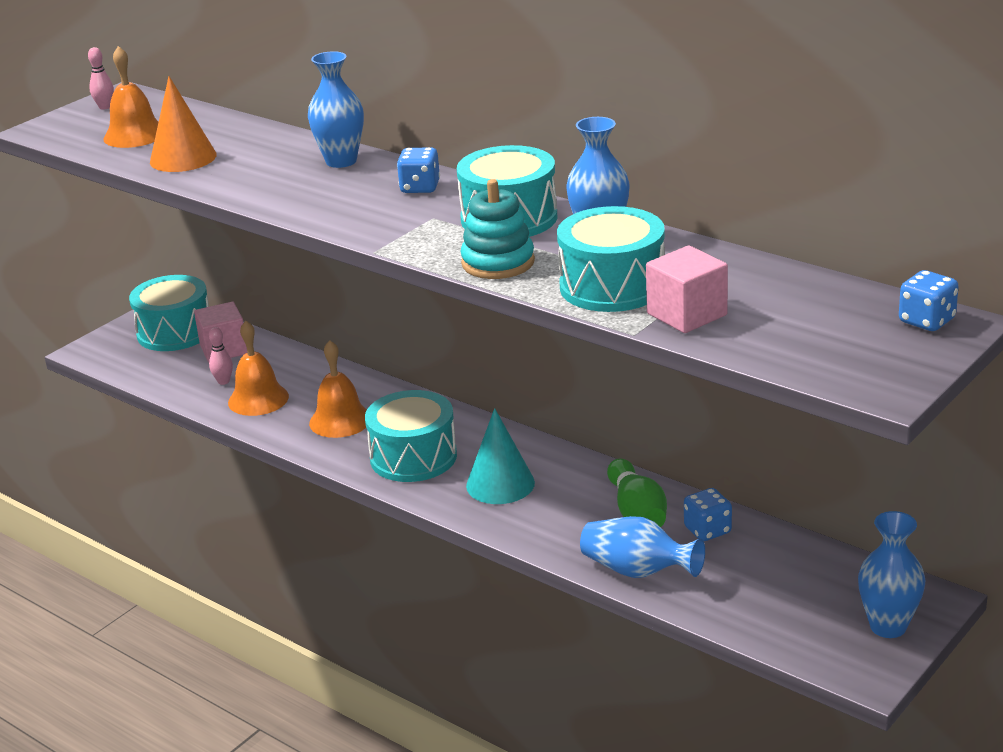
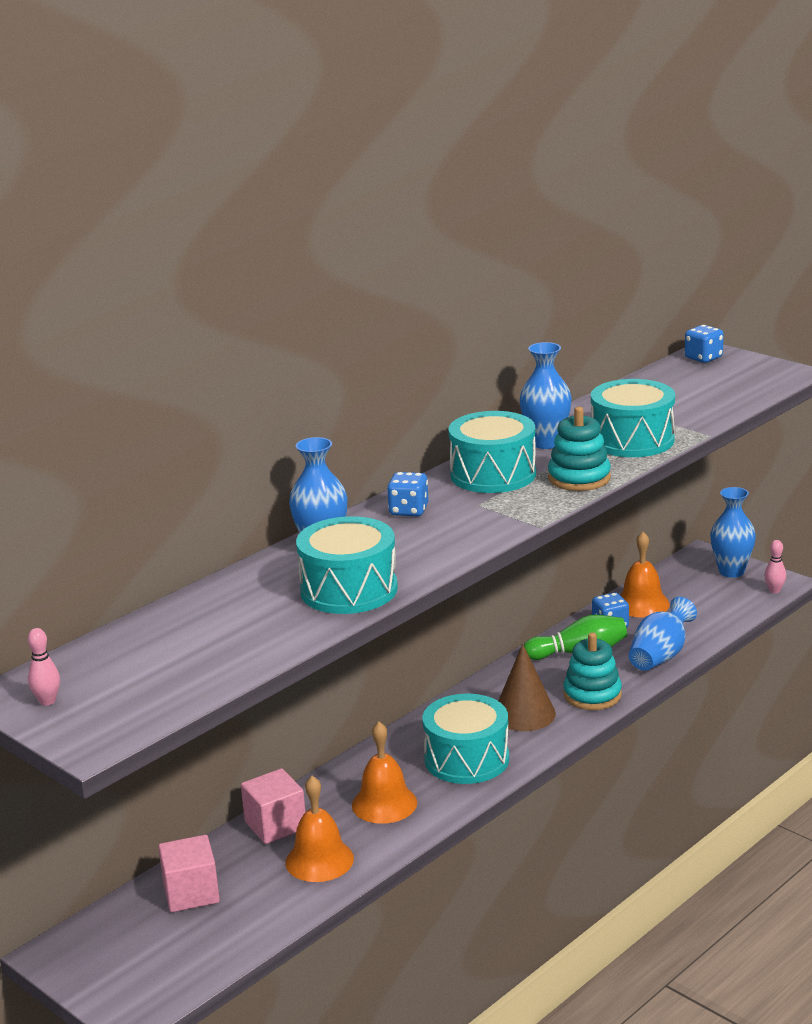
camera: 85 degrees left, 5 degrees down
orange bell [103,46,158,148] -> orange bell moved to [620,532,670,618]
turquoise drum [129,275,209,351] -> turquoise drum moved to [296,516,398,614]
orange cone [150,76,217,172] -> none
pink bowling pin [209,327,233,385] -> pink bowling pin moved to [764,540,786,593]
turquoise cone [466,408,535,504] -> brown cone [498,644,556,731]
pink cube [646,245,728,333] -> pink cube moved to [241,768,305,844]
none -> turquoise stacking toy [564,632,622,710]

